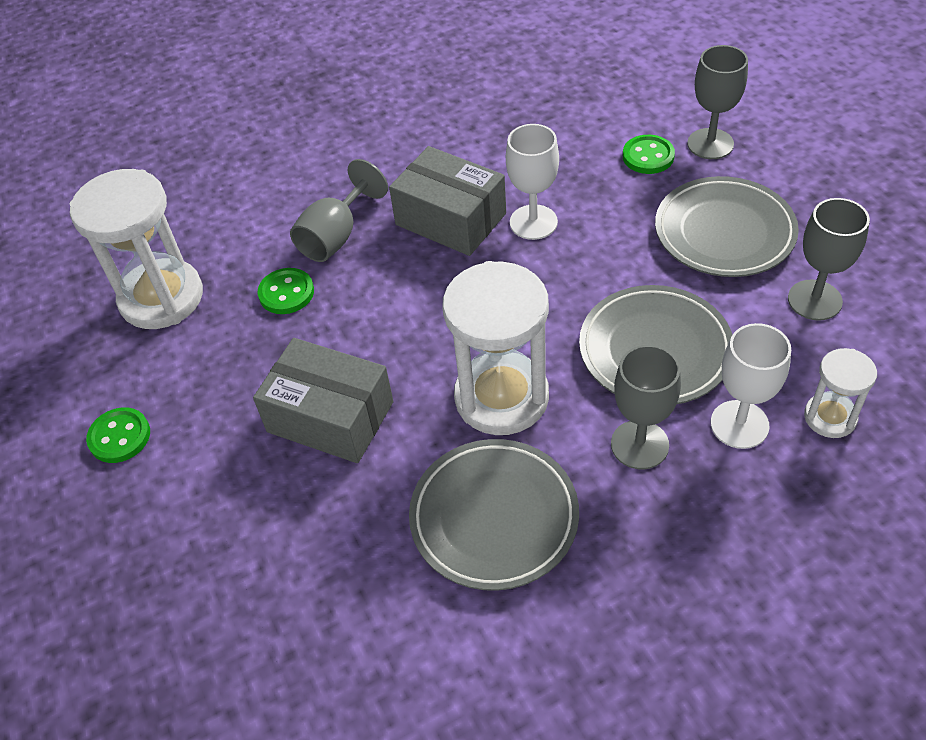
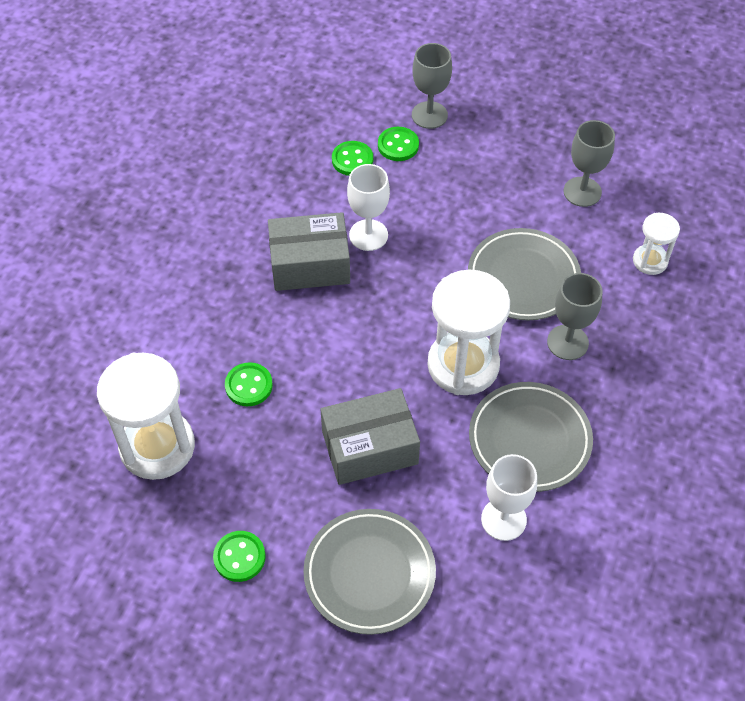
camera: 45 degrees left, 5 degrees up
grey goblet [290,159,388,262] -> none
grey plate [655,176,799,277] -> grey plate moved to [303,509,436,635]
white goblet [711,323,791,449] -> white goblet moved to [481,454,537,541]
none -> green button [332,141,373,176]

